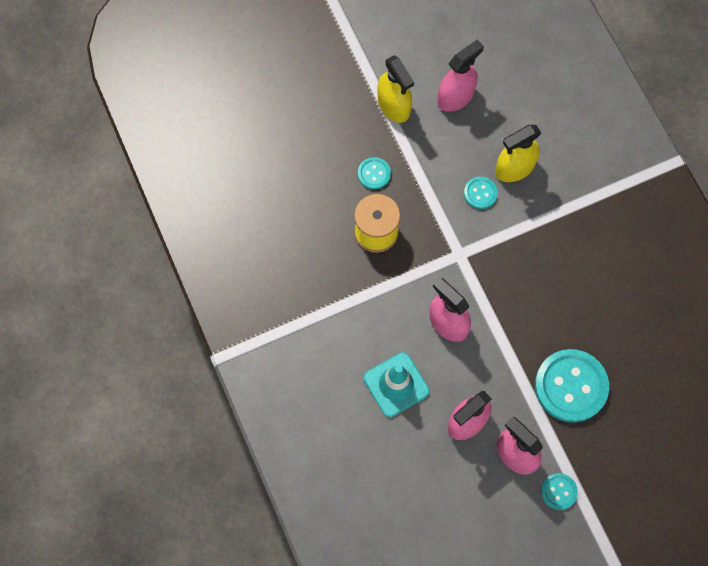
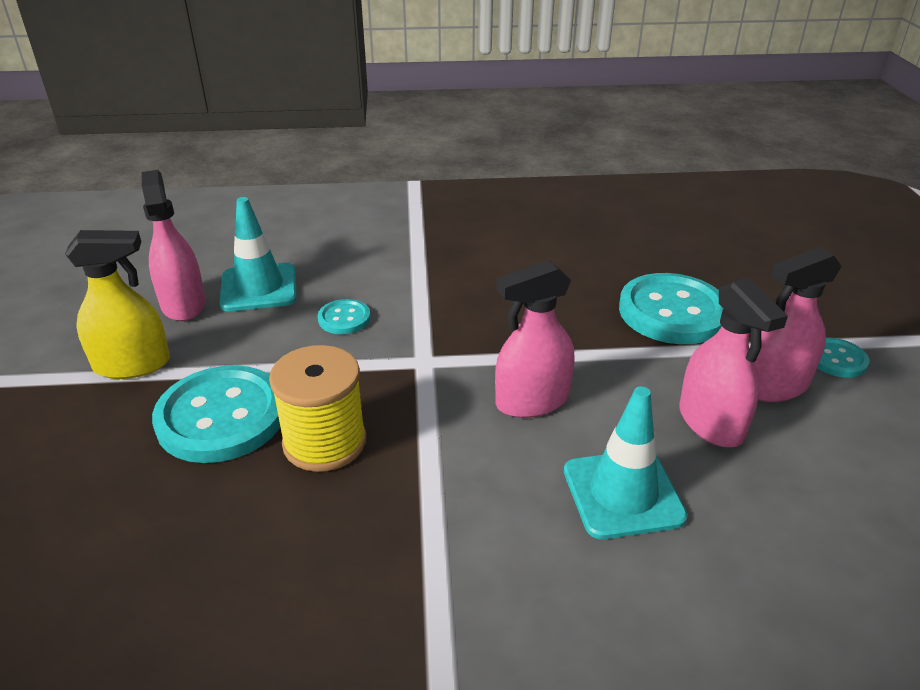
camera: 70 degrees left, 35 degrees down
turquoise button [358,157,391,190] -> turquoise button [152,365,280,463], size x2.07
yellow spray bottle [495,125,541,182] -> none
none -> turquoise traffic cone [219,197,297,311]

